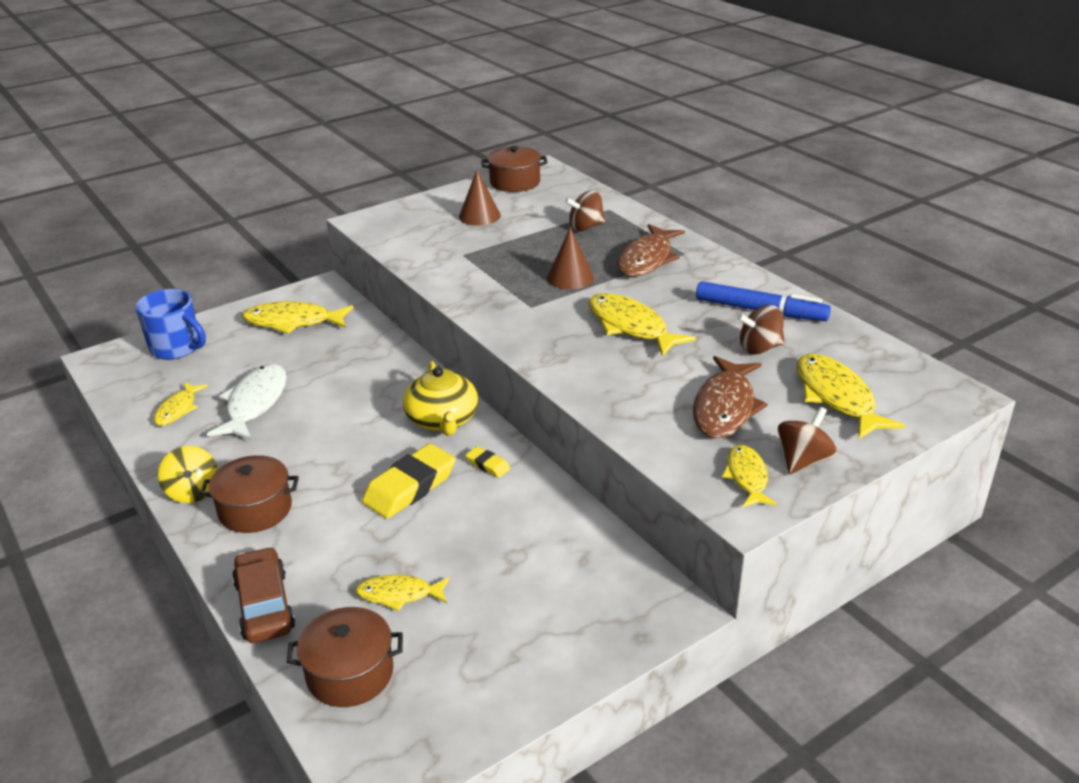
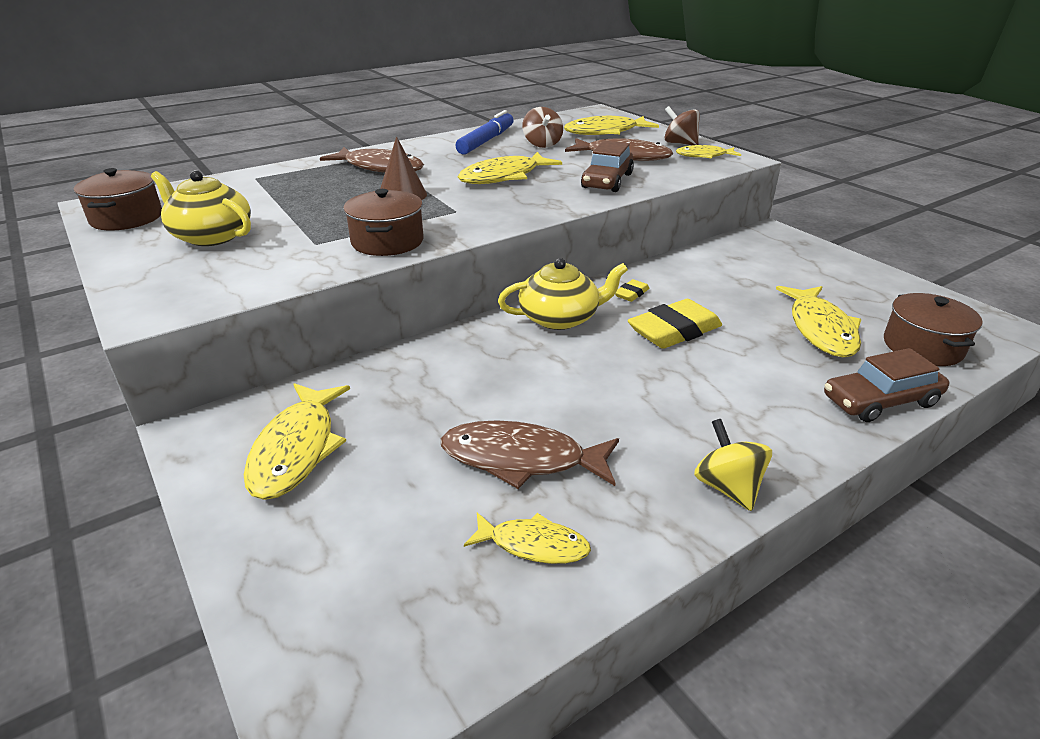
camera: 90 degrees left, 0 degrees up
blue mug [135,289,206,360] -> none
yellow spinning top [158,446,218,503] -> yellow spinning top turned 90 degrees counterclockwise [694,419,772,511]
brown pot [200,455,299,533] -> brown pot moved to [343,189,424,256]
white fish [207,364,287,440] -> brown fish [441,420,619,489]
yellow fish [355,575,450,611] -> yellow fish [776,286,862,357], size x1.66
yellow eraser [362,444,456,519] -> yellow eraser turned 75 degrees counterclockwise [628,299,722,349]
brown cone [459,170,501,226] -> yellow teapot [151,170,251,246]
brown spinning top [565,190,606,231] -> none
none -> brown car [581,140,634,192]

